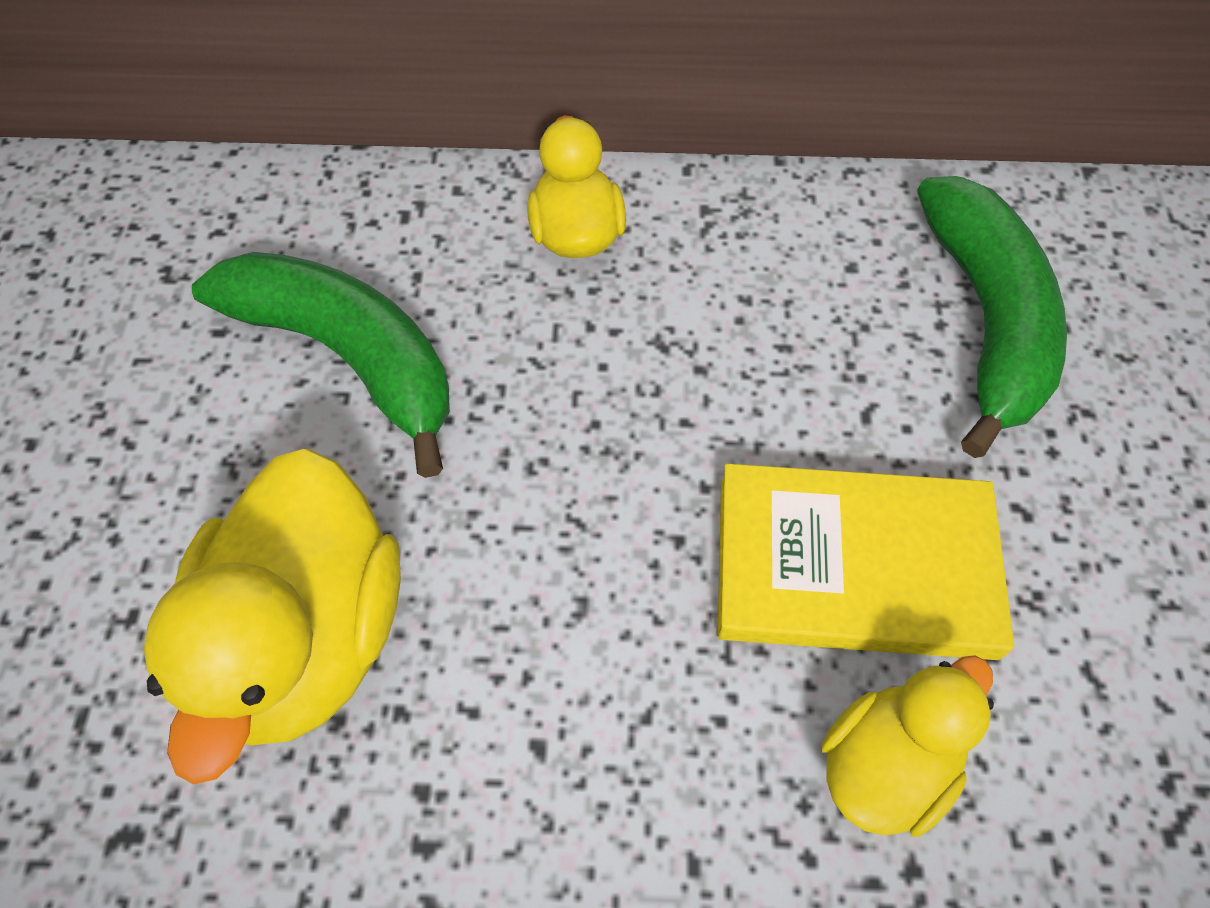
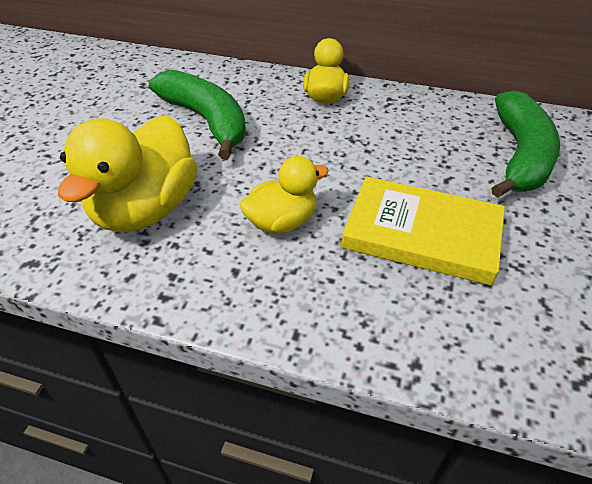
camera: 15 degrees right, 15 degrees down
yellow duck [822,655,994,837] -> yellow duck moved to [239,156,329,234]

